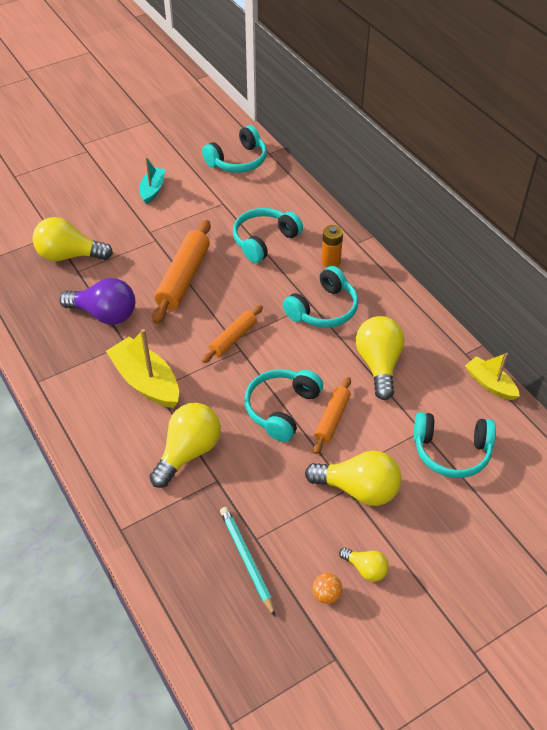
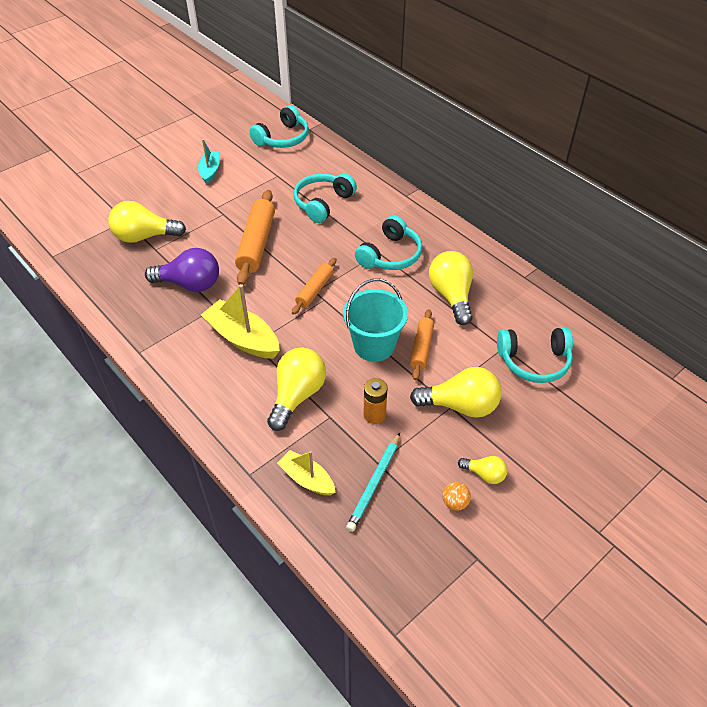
camera: 10 degrees left, 0 degrees up
turquoise pencil [220,507,276,617] -> turquoise pencil turned 120 degrees counterclockwise [346,433,400,532]
turquoise headphones [244,369,323,442] -> turquoise bucket [343,279,408,362]
orange battery [321,225,343,268] -> orange battery moved to [364,378,388,424]
yellow boat [465,353,520,400] -> yellow boat moved to [277,450,335,495]

